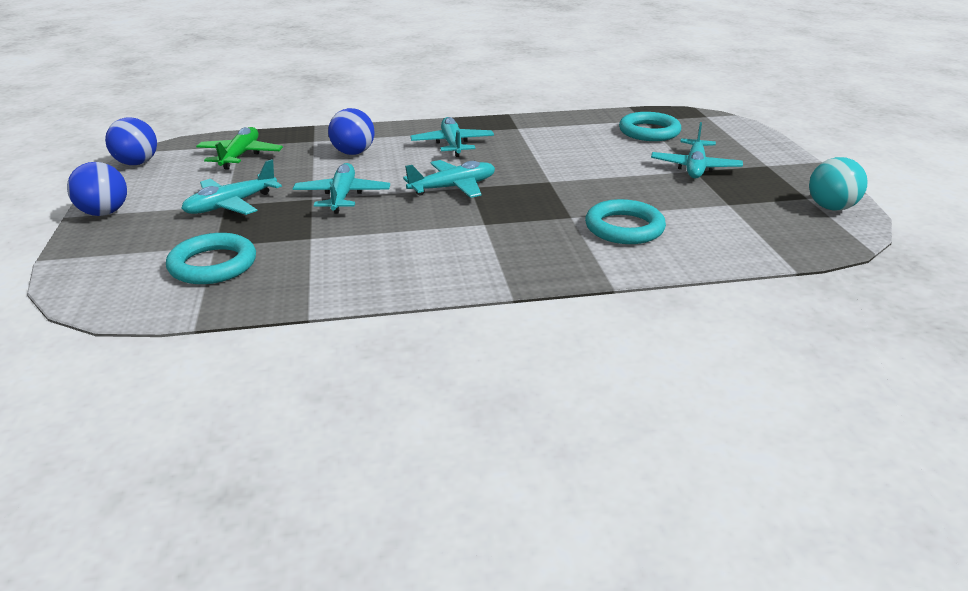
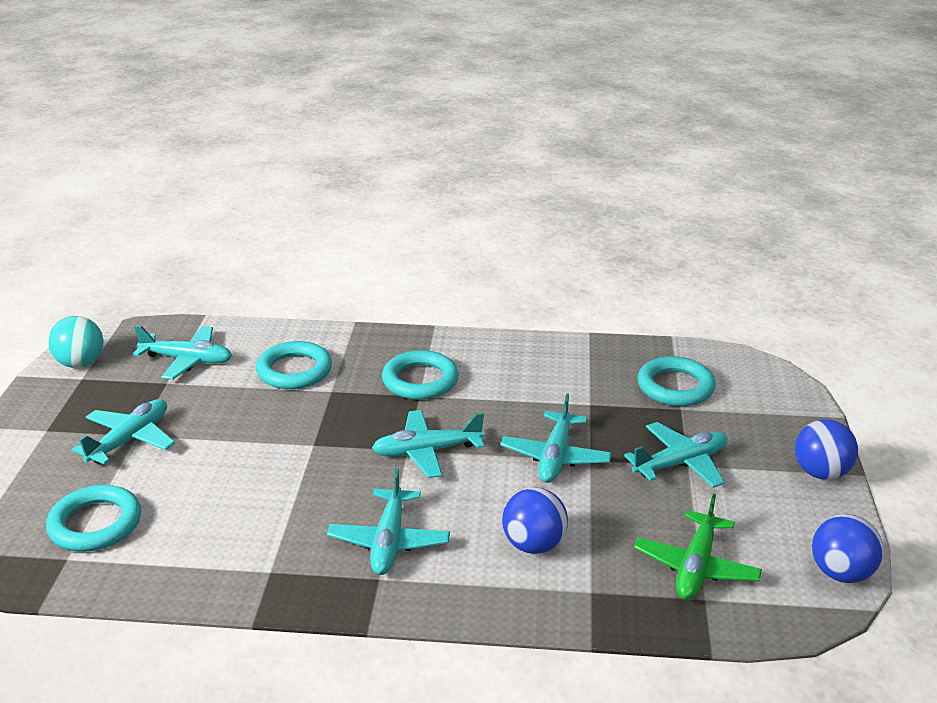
camera: 165 degrees left, 0 degrees up
none -> turquoise plane [133,325,232,380]
none -> turquoise ring [382,350,459,400]

